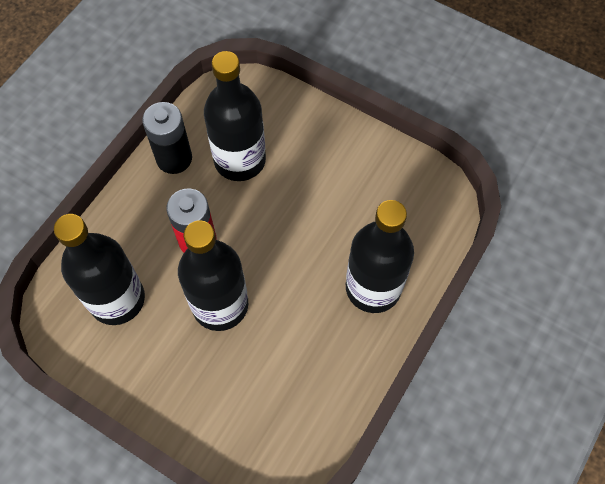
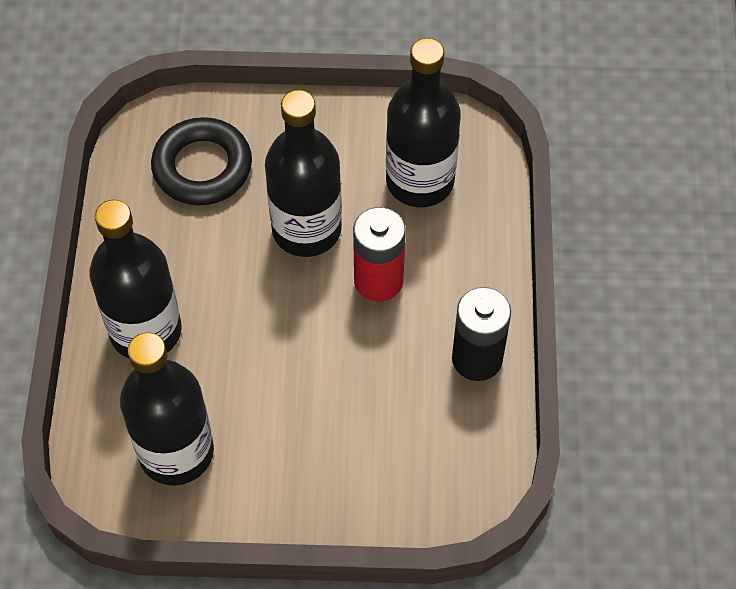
camera: 150 degrees right, 5 degrees down
black bottle [204,51,266,181] -> black bottle moved to [120,332,214,486]
none -> black ring [151,117,252,205]

